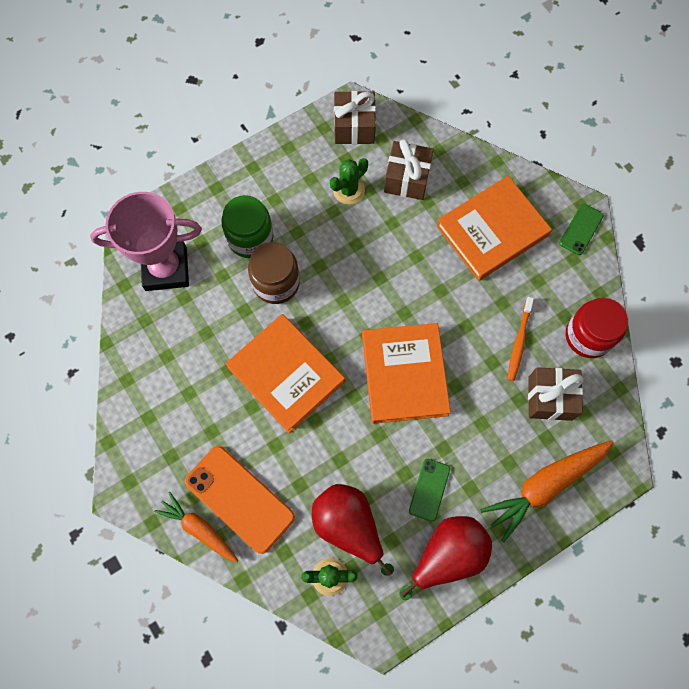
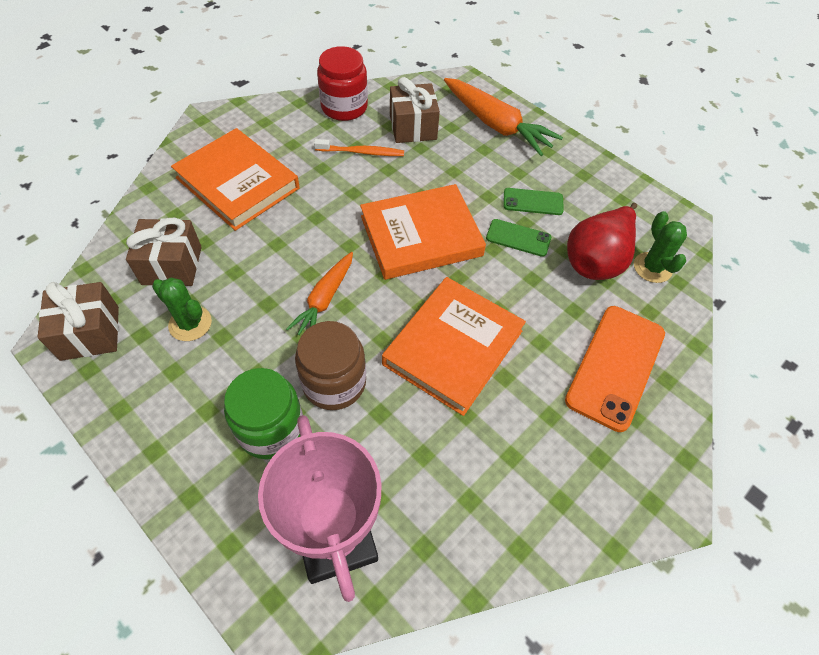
camera: 105 degrees left, 15 degrees down
orange carrot [154,492,238,562] -> orange carrot moved to [286,252,353,335]
red pear [399,516,492,600] -> none
green phone [559,204,604,255] -> green phone moved to [486,219,551,257]

